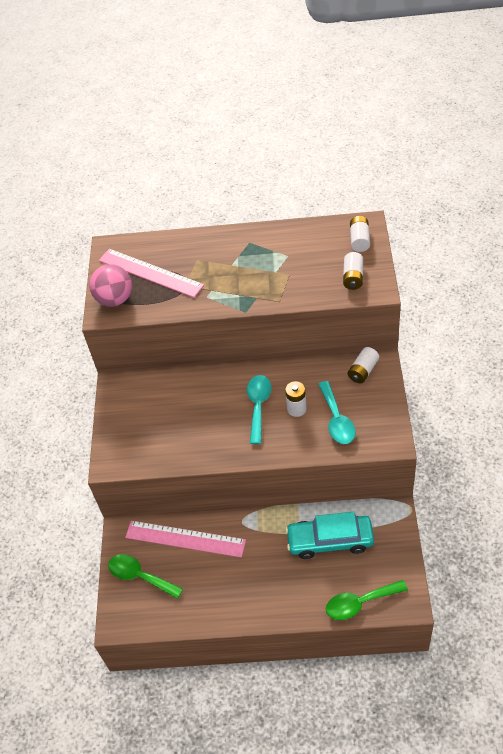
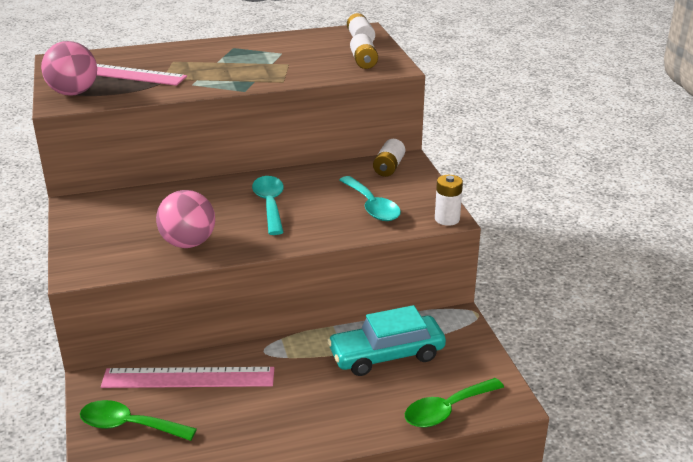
camera: 20 degrees left, 20 degrees down
white battery [285,381,306,417] -> white battery moved to [435,175,463,226]
none -> pink ball [156,190,215,248]

